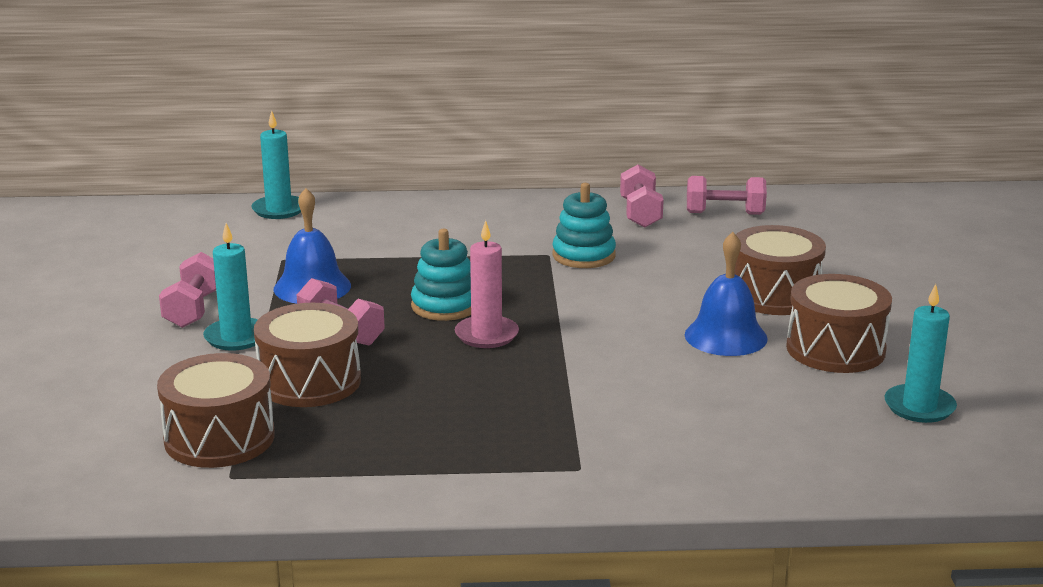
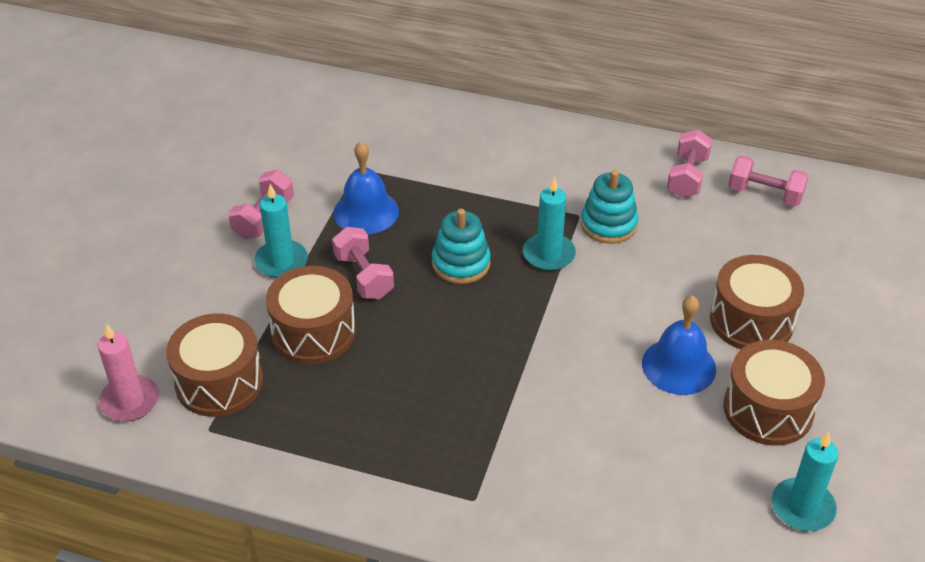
camera: 20 degrees right, 20 degrees up
turquoise candle [251,111,301,219] -> turquoise candle moved to [523,176,576,271]
pink candle [455,220,519,348] -> pink candle moved to [98,324,159,422]

